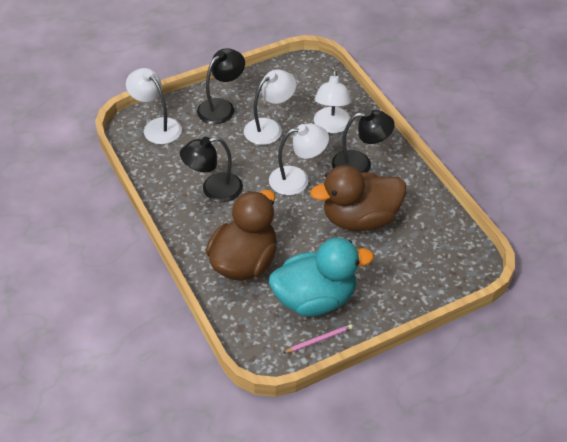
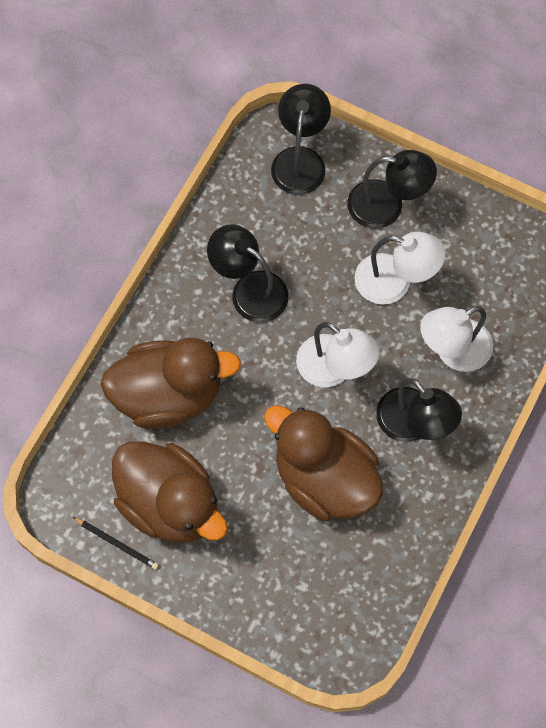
camera: 55 degrees right, 20 degrees up
white lamp [126,68,182,144] -> black lamp [271,84,331,195]
turquoise duck [269,238,374,316] -> brown duck [112,441,228,543]
pink pencil [283,324,353,353] -> black pencil [73,517,159,570]

